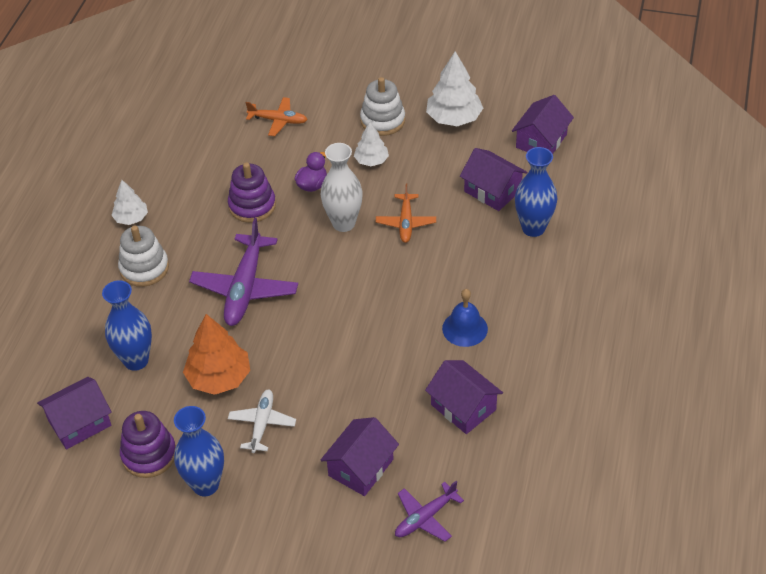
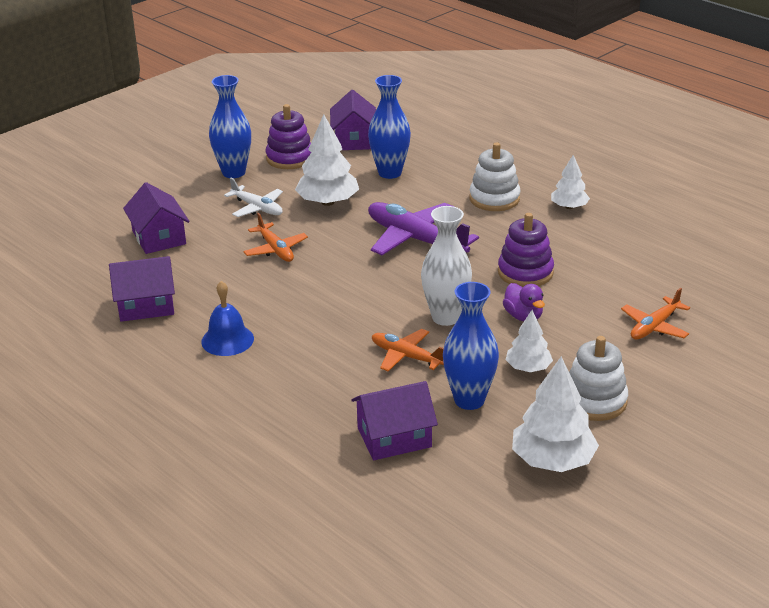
camera: 120 degrees right, 15 degrees down
orange tree [183,314,250,395] -> white tree [295,114,359,206]
purple plane [395,481,464,542] -> none
purple house [512,95,574,154] -> none
blue vase [515,147,557,237] -> blue vase moved to [443,282,499,410]
none -> orange plane [243,213,308,262]

